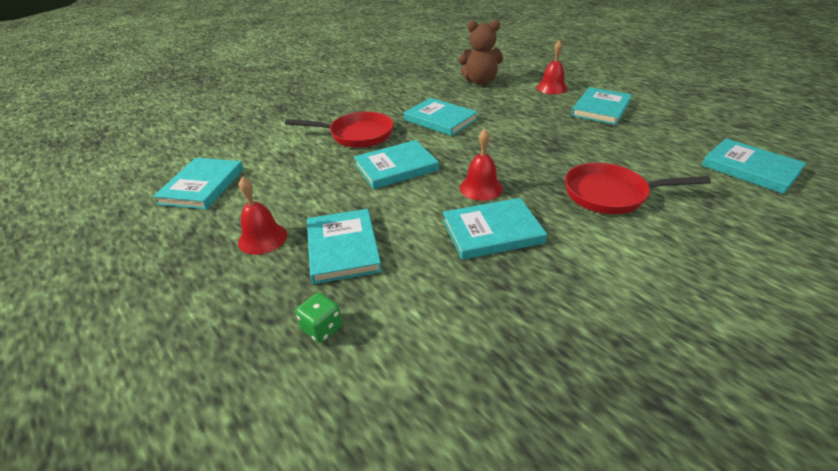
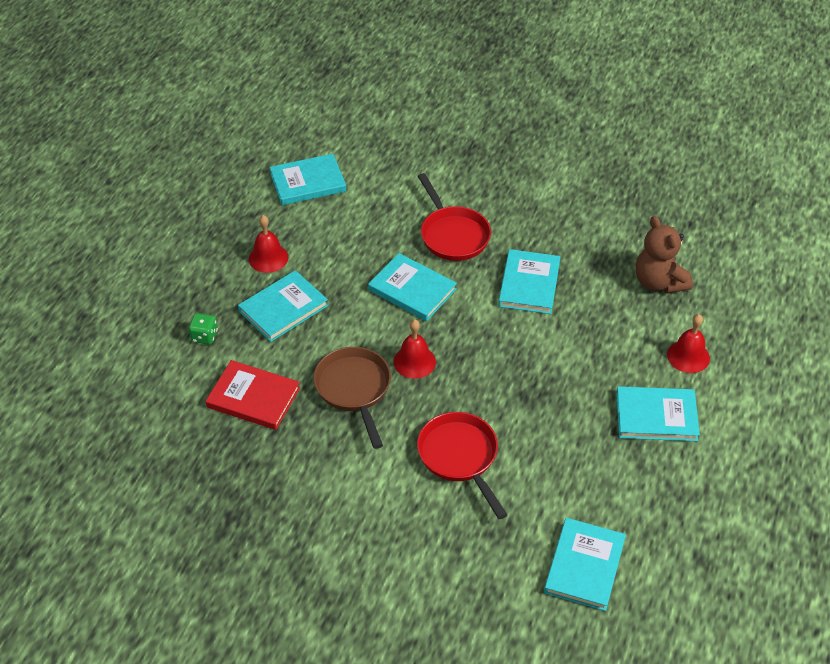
camera: 60 degrees right, 10 degrees up
turquoise book [443,198,547,260] -> brown pan [314,347,391,449]
none -> red book [206,360,300,430]

